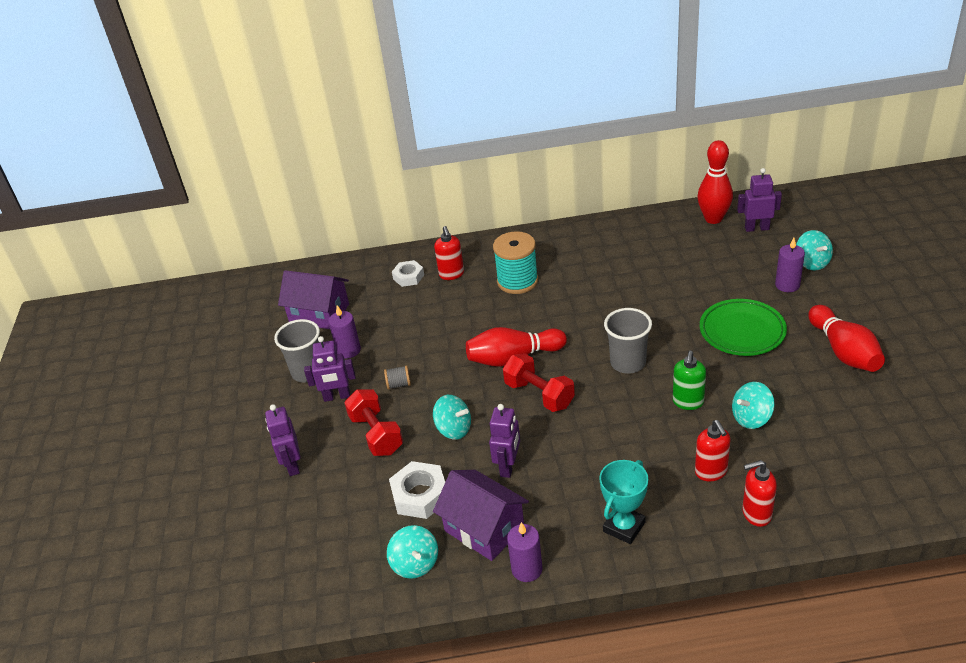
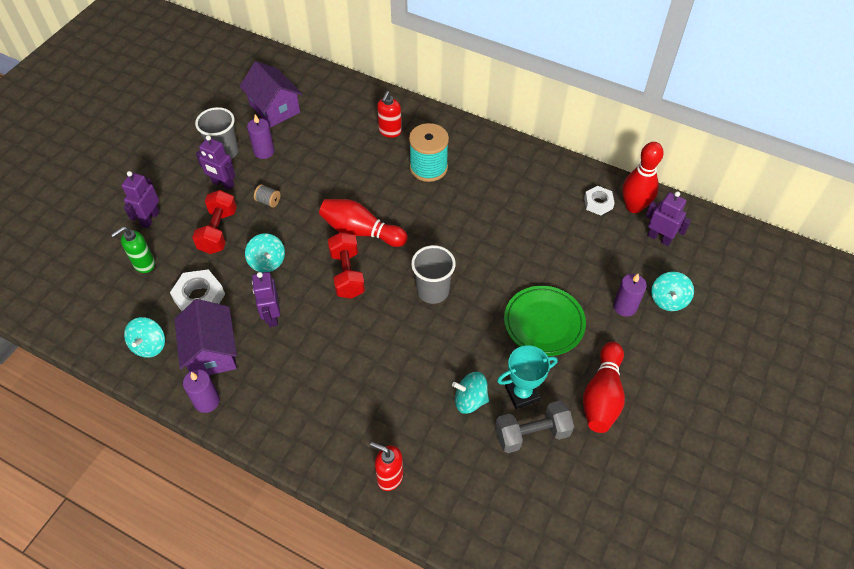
camera: 30 degrees right, 15 degrees up
white nut [392,260,424,287] -> white nut moved to [584,186,615,215]
purple robot [489,404,520,478] -> purple robot turned 120 degrees clockwise [252,272,280,327]
turquoise trophy [599,460,648,544] -> turquoise trophy moved to [497,345,558,409]
green soap dispenser [673,351,706,410] -> green soap dispenser moved to [111,226,155,273]
red soap dispenser [695,420,730,482] -> none
none -> grey dumbbell [495,400,574,453]

